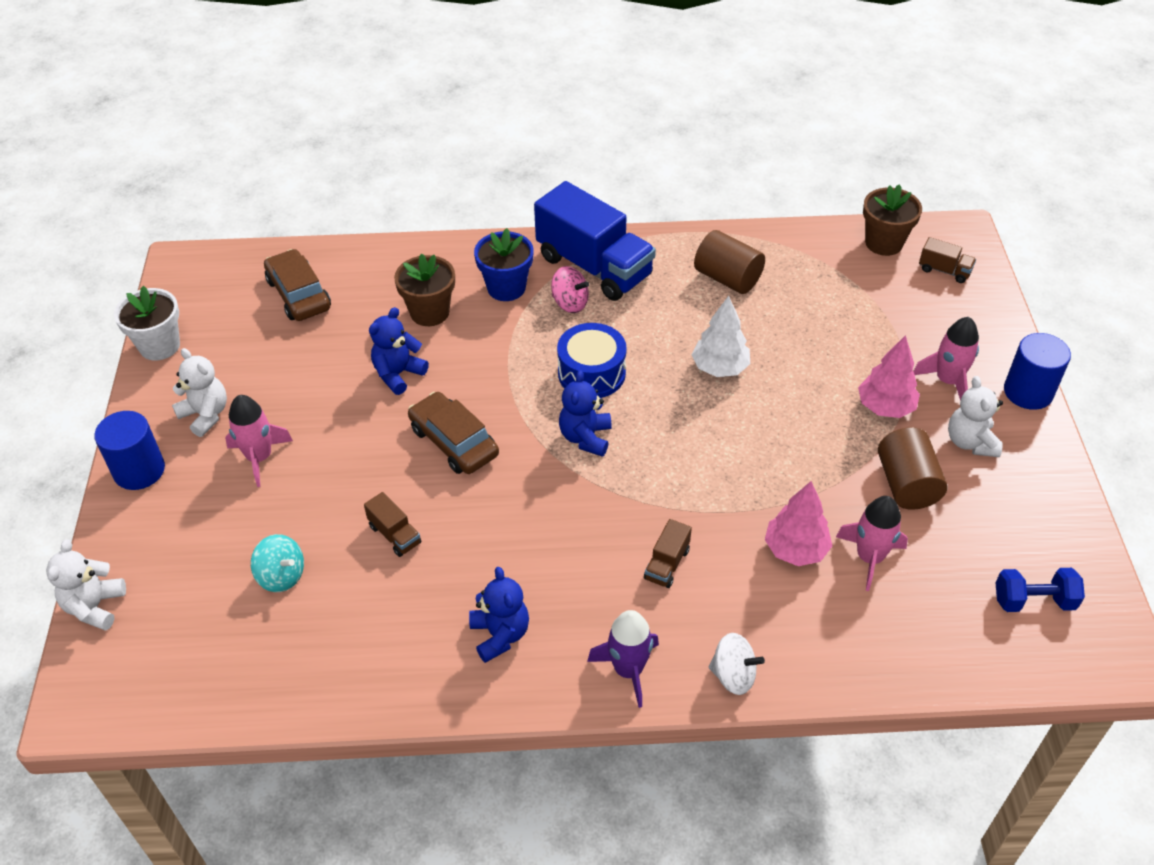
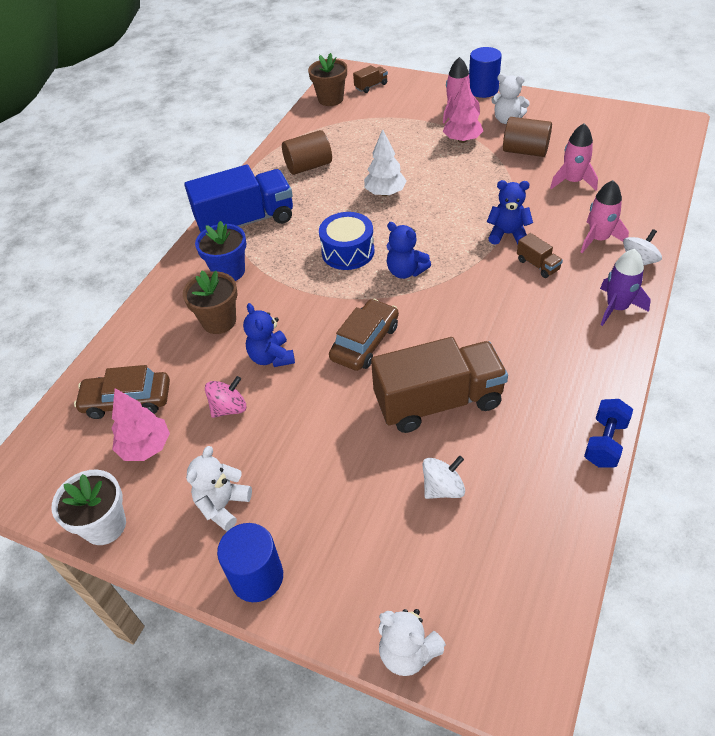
camera: 60 degrees left, 0 degrees up
white teddy bear [172,348,227,437] -> white teddy bear turned 45 degrees counterclockwise [186,446,252,531]
pink rocket [225,395,293,487] -> pink rocket moved to [581,180,629,253]
turquoise spinning top [251,534,304,592] -> white spinning top [422,456,465,499]
brown truck [364,492,421,557] -> brown truck [371,337,508,433], size x2.37
brown car [408,392,499,474] -> brown car turned 135 degrees clockwise [329,299,399,371]
blue teddy bear [469,567,529,663] -> blue teddy bear moved to [487,180,533,245]
pink spinning top [551,266,589,313] -> pink spinning top moved to [205,376,246,418]
pink tree [765,481,832,566] -> pink tree moved to [112,388,170,461]
blue dumbbell [995,568,1085,612] -> blue dumbbell moved to [584,399,633,468]

